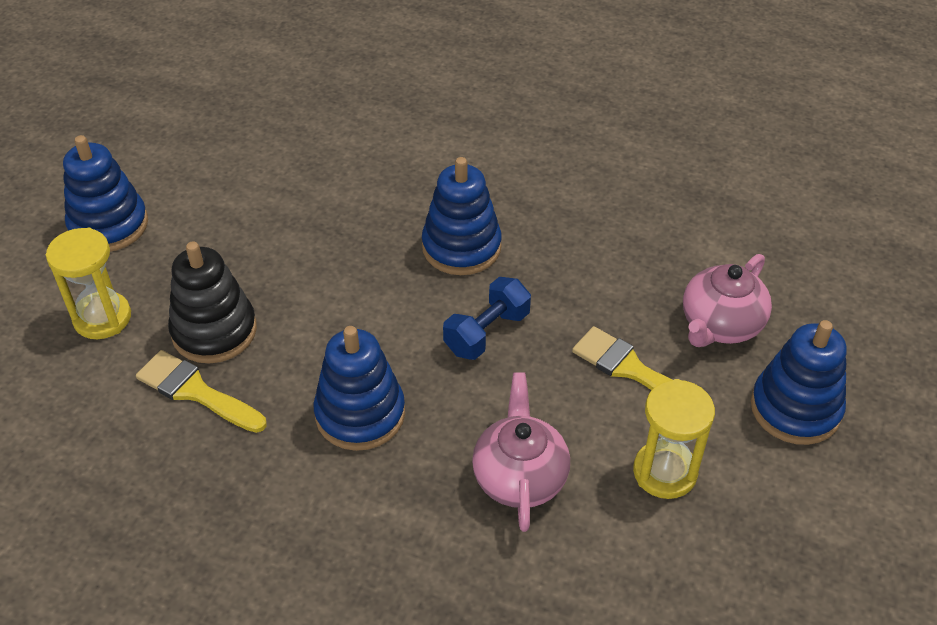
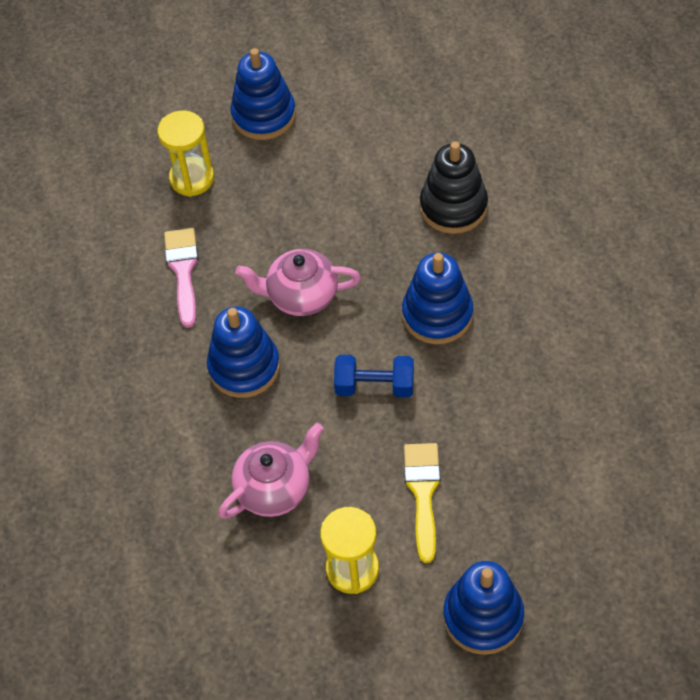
camera: 55 degrees right, 10 degrees up
yellow brush [136,350,267,433] -> pink brush [164,228,199,328]
black stacking toy [168,242,257,364] -> black stacking toy moved to [420,141,488,234]
pink teapot [683,254,772,347] -> pink teapot moved to [236,249,361,316]

